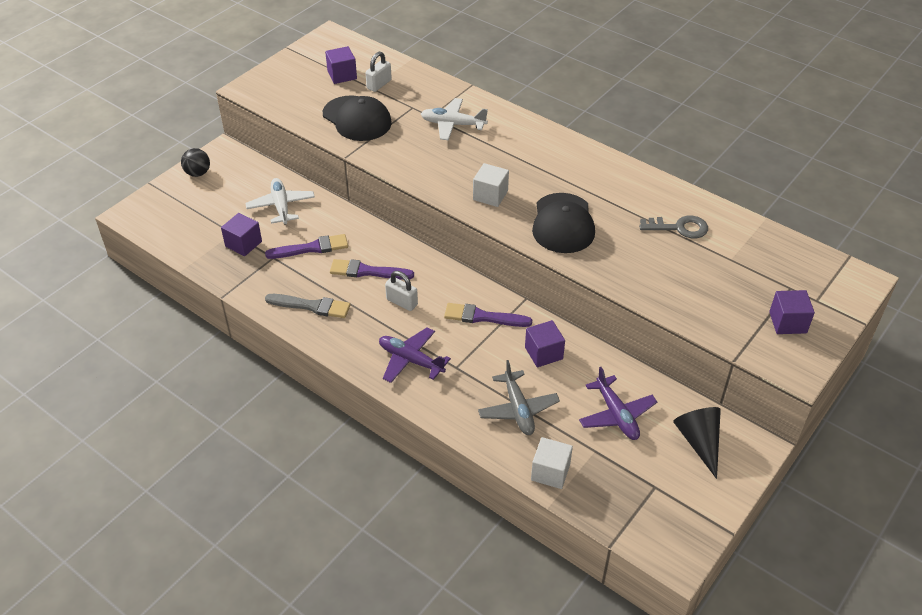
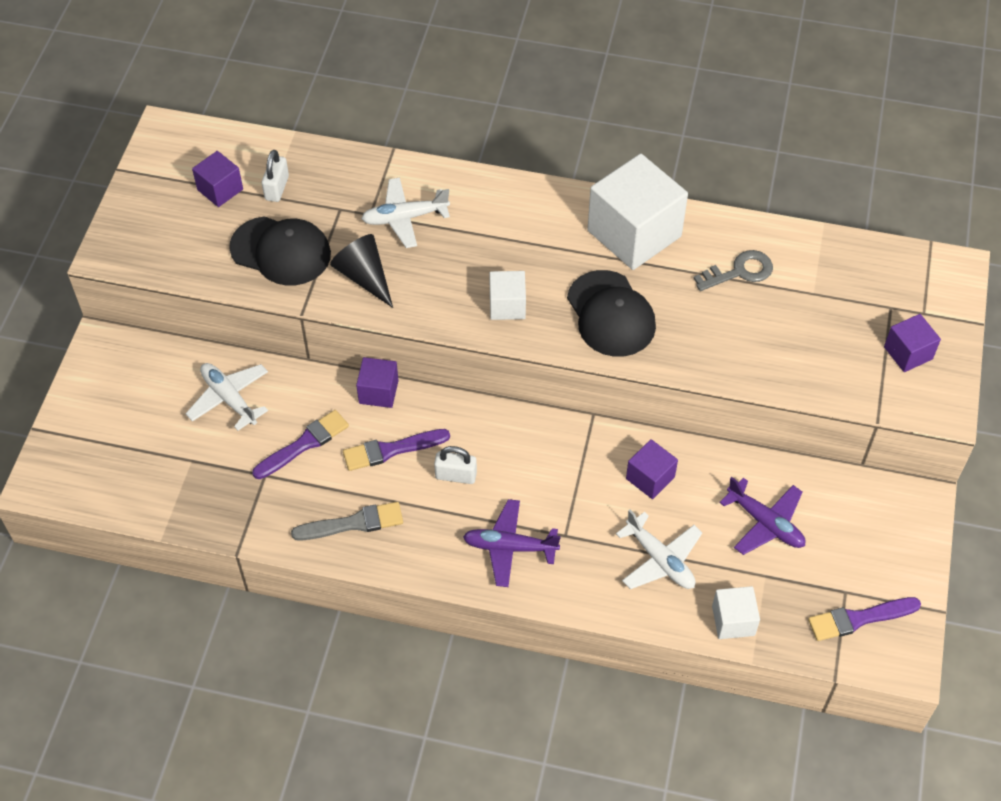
camera: 25 degrees left, 10 degrees up
black ball [181,148,210,177] -> none
purple cube [221,213,262,256] -> purple cube moved to [356,357,399,408]
purple brush [444,303,532,327] -> purple brush moved to [808,597,921,641]
grey plane [478,360,560,435] -> white plane [616,510,702,589]
black cone [673,407,721,479] -> black cone moved to [330,234,393,308]
none -> white cube [588,154,688,270]

